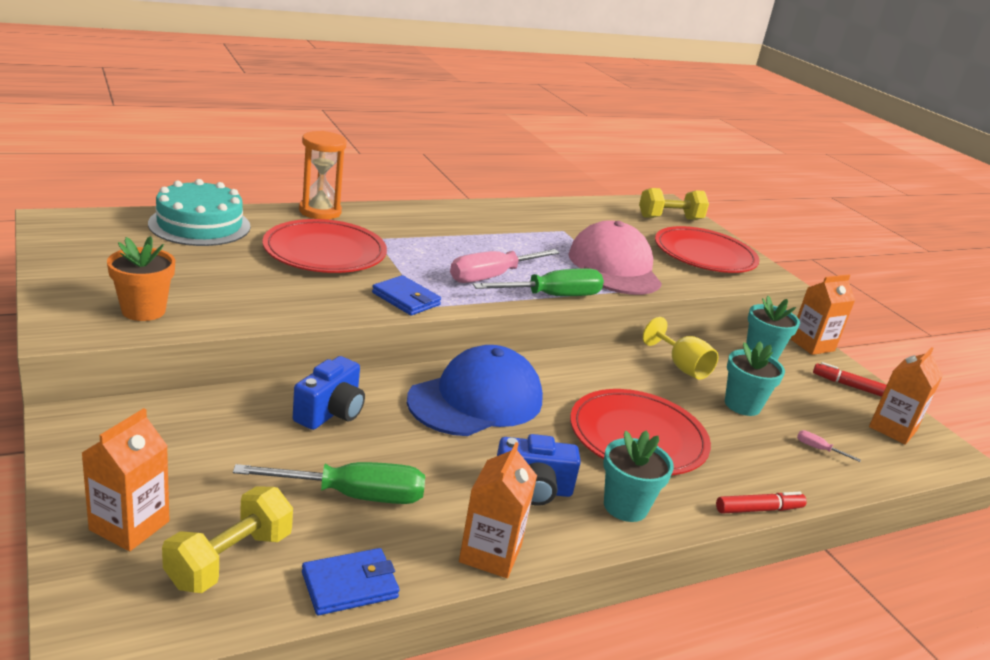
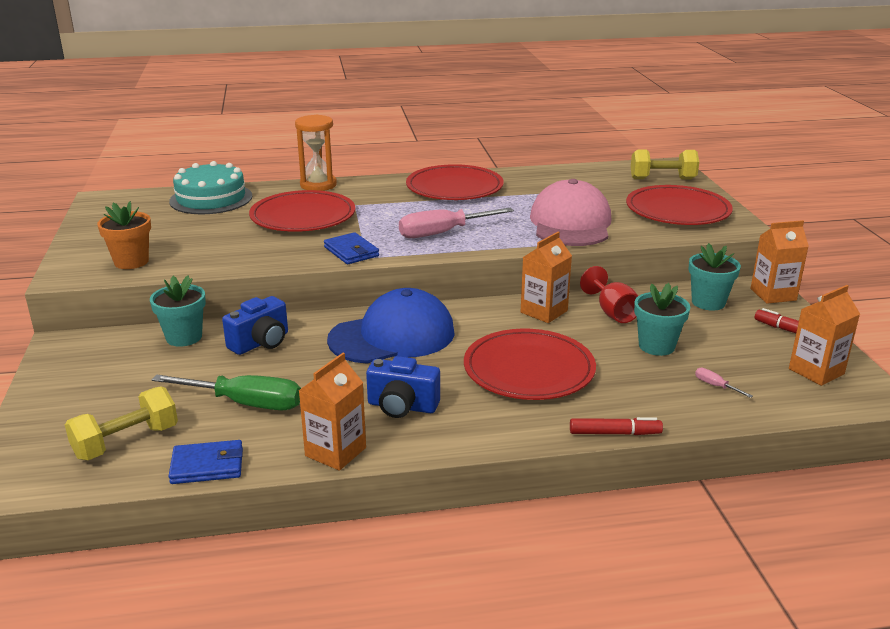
camera: 20 degrees right, 0 degrees up
orange carton [82,408,170,551] -> orange carton moved to [521,232,572,323]
green screwdriver [473,268,604,296] -> none
turquoise flower pot [603,430,674,522] -> turquoise flower pot moved to [150,275,206,347]
yellow goblet [643,317,719,380] -> red goblet [580,266,638,323]
none -> red plate [406,164,504,200]

